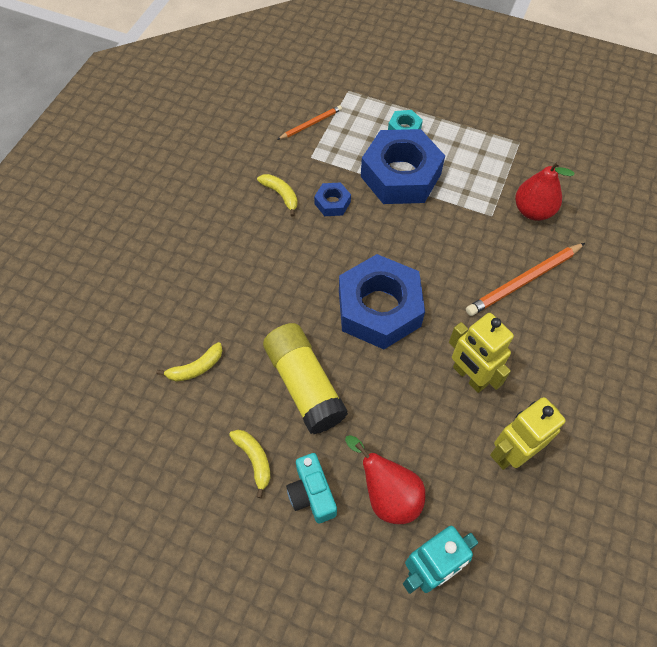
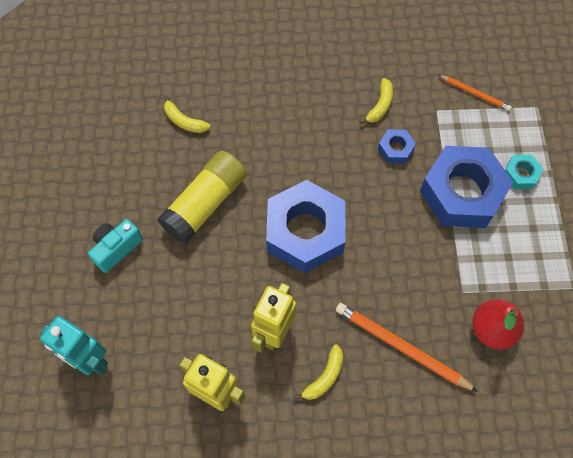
camera: 65 degrees right, 5 degrees up
yellow banana [229,430,270,498] -> yellow banana moved to [294,344,343,400]
red pear [345,435,425,524] -> none

